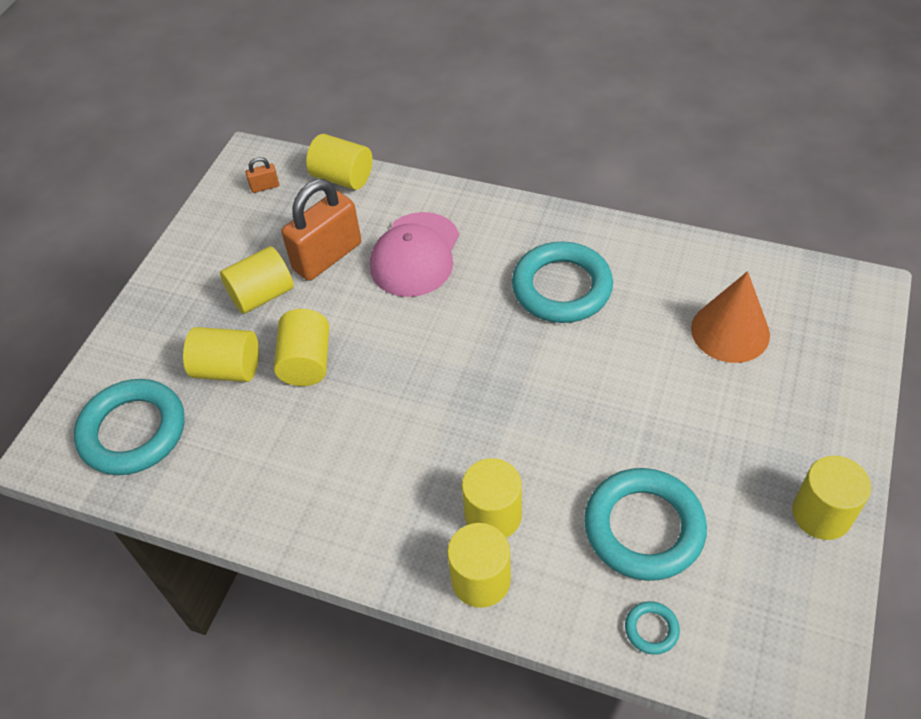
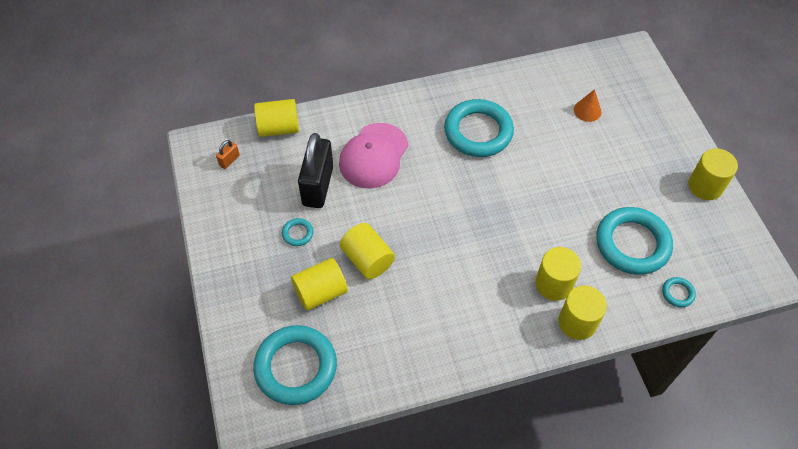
camera: 40 degrees left, 5 degrees up
yellow cylinder [220,246,294,314] -> turquoise ring [282,218,314,246]
orange padlock [282,179,361,281] -> black padlock [298,133,333,208]
pink cap [370,212,459,297] -> pink cap turned 45 degrees clockwise [339,123,408,189]
orange cone [691,271,770,363] -> orange cone [574,89,601,122], size x0.55

